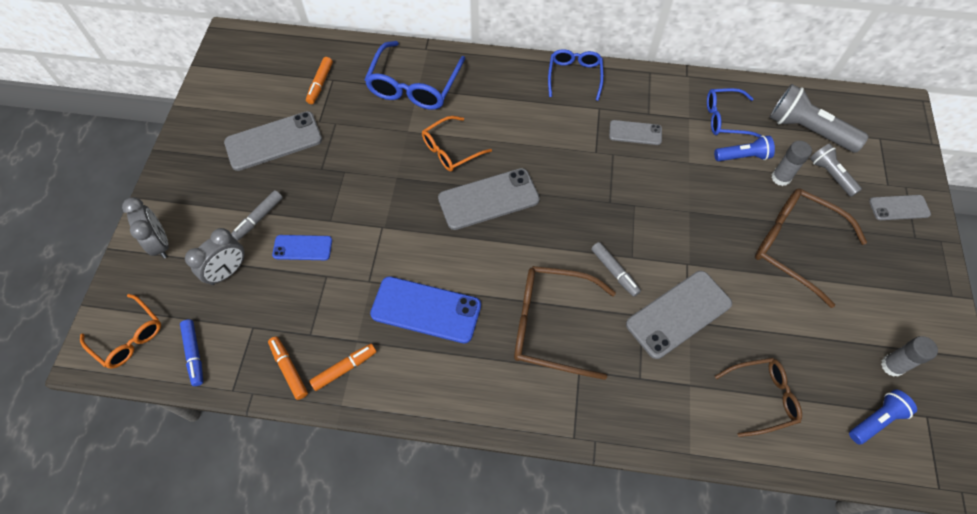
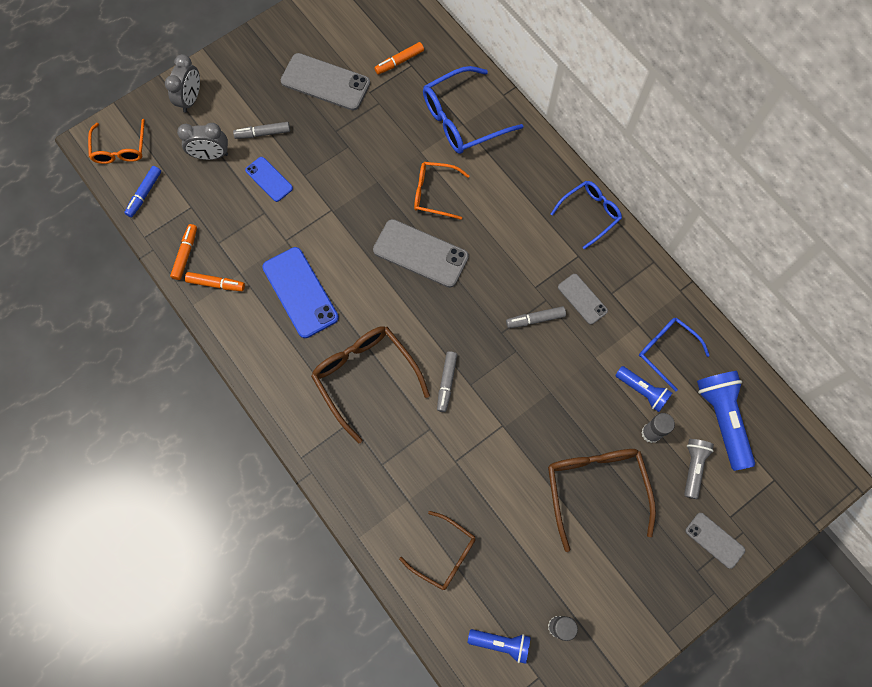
camera: 45 degrees right, 10 degrees up
grey phone [626,271,732,359] -> none
grey flashlight [769,84,869,153] -> blue flashlight [697,371,755,471]
none -> grey marker [506,306,566,328]

